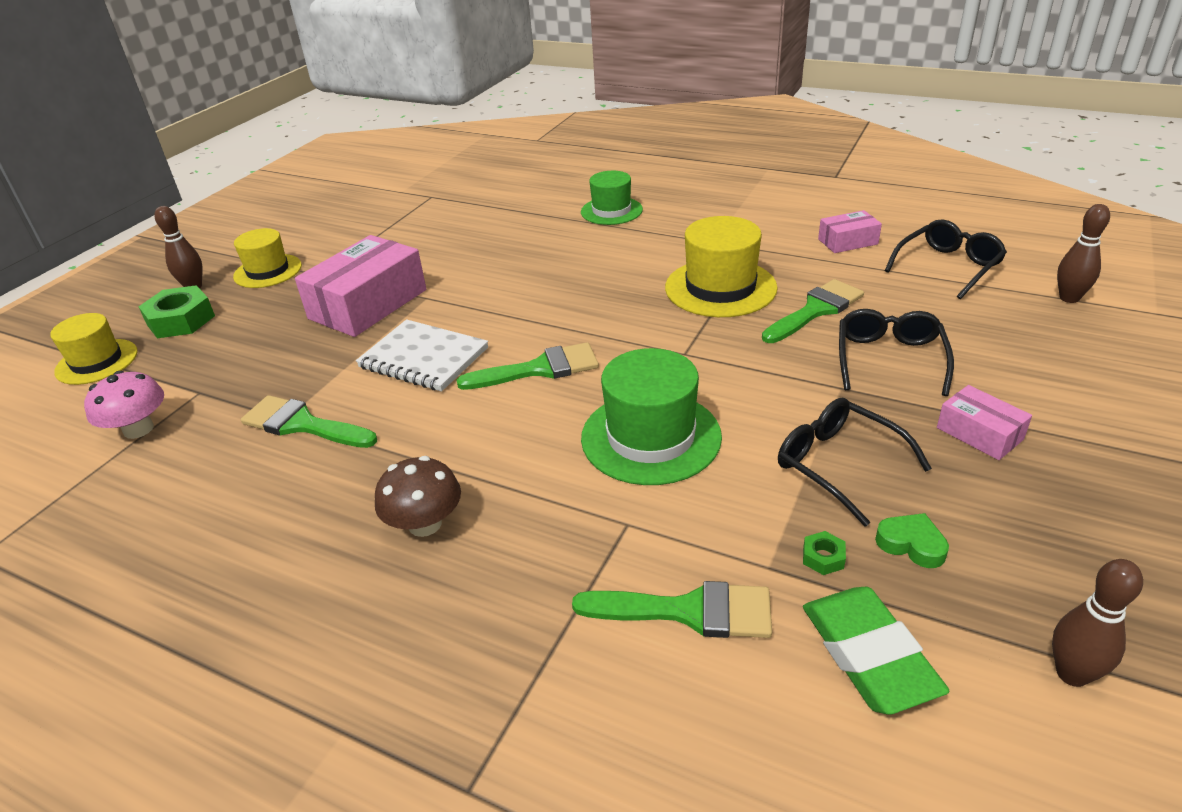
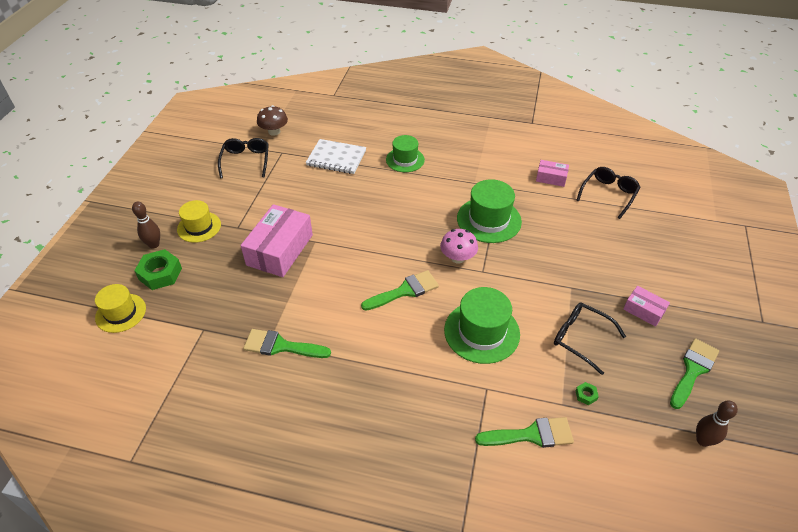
camera: 15 degrees left, 10 degrees up
pink mushroom [84,371,164,439] -> pink mushroom moved to [440,229,478,264]
white notebook [356,319,488,392] -> white notebook moved to [306,139,366,174]
brown mushroom [375,456,461,537] -> brown mushroom moved to [257,105,288,136]
yellow hat [665,216,778,317] -> green hat [457,179,522,243]
green brush [762,279,864,343] -> green brush moved to [670,338,719,409]
green eraser [803,587,950,715] -> none
pink box [818,210,882,253] -> pink box turned 45 degrees clockwise [536,160,569,187]
black glasses [839,309,954,396] -> black glasses moved to [218,138,269,178]
green heart [875,513,949,568] -> none
brown bowling pin [1057,204,1110,303] -> none

